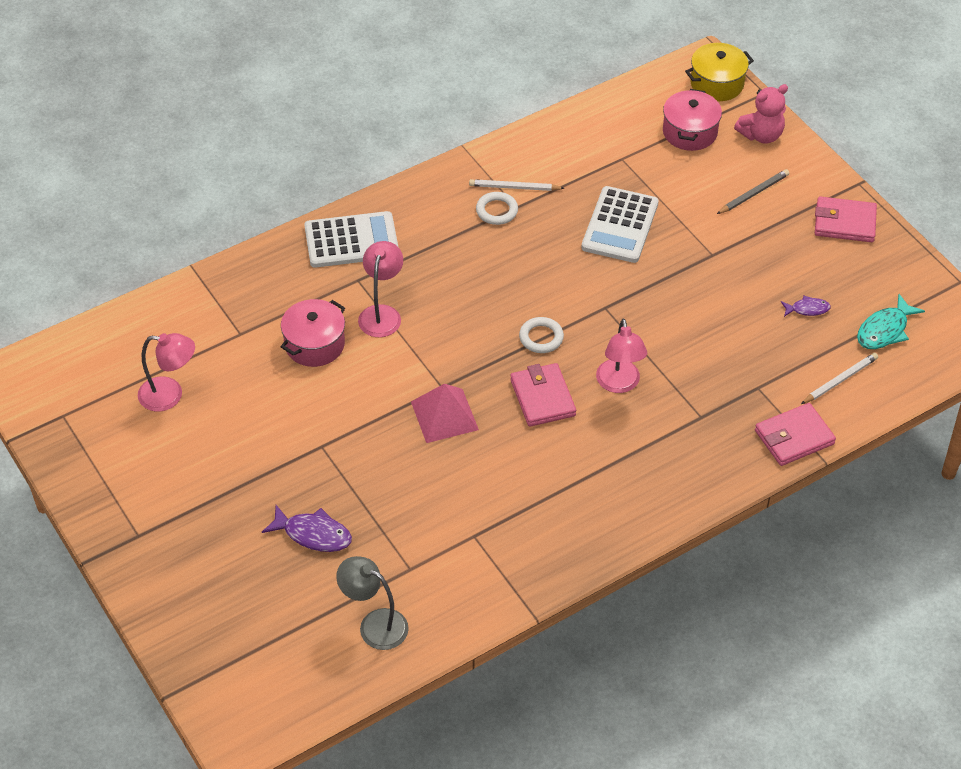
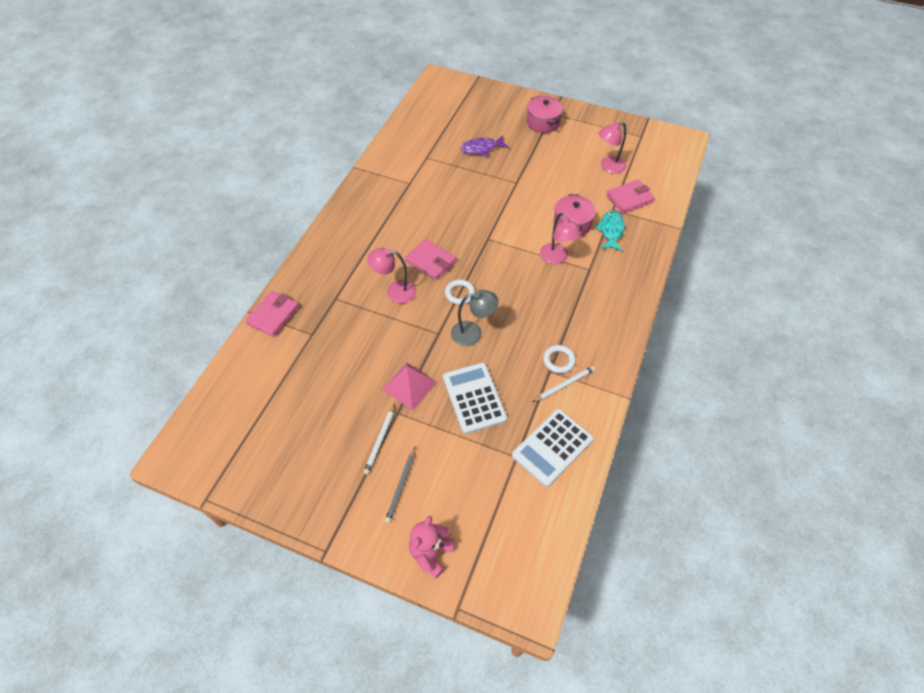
camera: 145 degrees right, 5 degrees up
white calculator [304,211,398,268] -> white calculator moved to [512,409,594,487]
grey lamp [336,556,409,650] -> grey lamp moved to [451,290,499,346]
pink pyramid [411,384,479,443] -> pink pyramid moved to [382,363,438,410]
pink lamp [596,319,647,393] -> pink lamp turned 45 degrees counterclockwise [367,248,416,303]
pink pot [663,89,722,151] -> pink pot moved to [527,96,563,133]
yellow pot [685,43,754,101] -> none
purple fish [781,296,831,317] -> none
white pencil [801,353,878,404] -> white pencil moved to [363,404,395,475]
pink wallet [815,196,877,242] -> pink wallet moved to [606,180,655,214]
turquoise fish [857,294,925,349] -> turquoise fish moved to [595,210,625,251]

